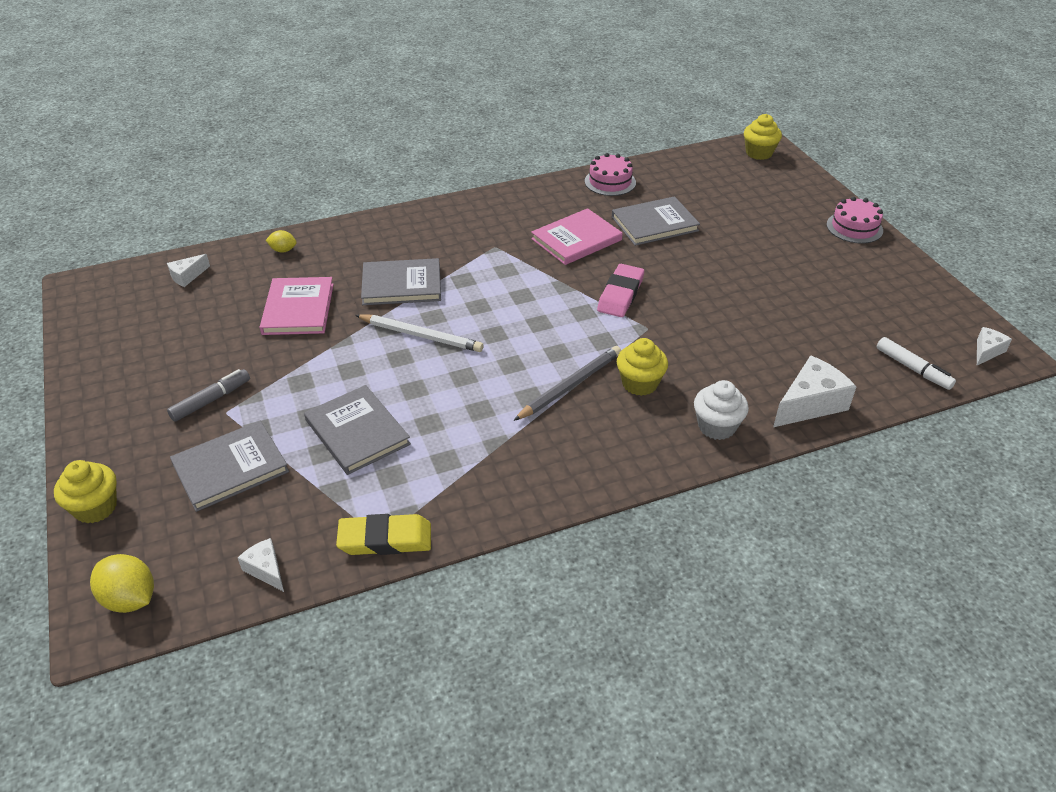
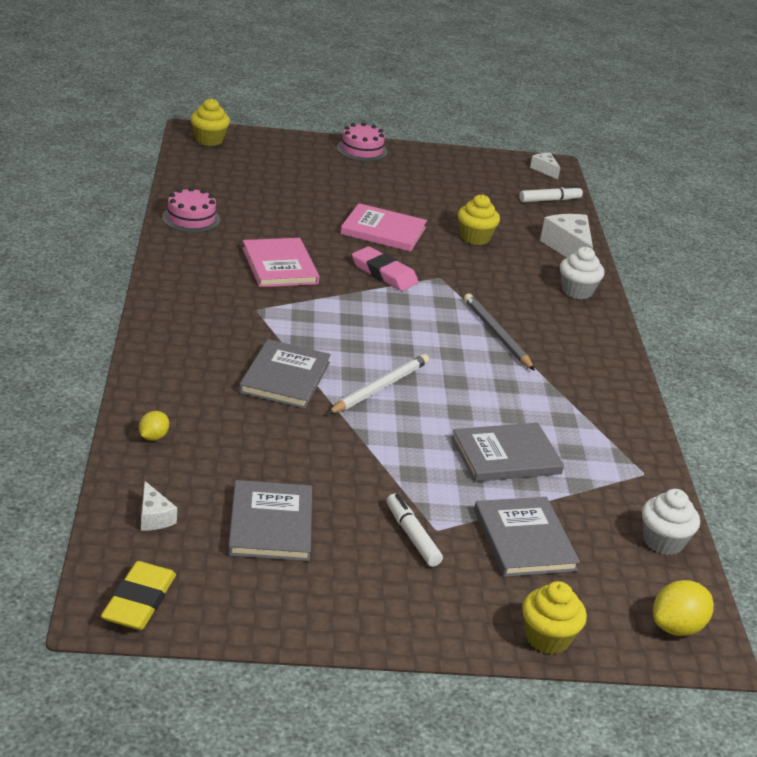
camera: 75 degrees left, 10 degrees down
grey marker [167,369,250,422] -> white marker [387,494,443,567]
white cheese [238,538,284,592] -> white cupcake [642,489,700,555]
pink book [260,277,334,335] -> pink book moved to [340,203,427,252]
yellow eraser [336,514,431,555] -> yellow eraser moved to [101,561,176,630]
grey book [612,196,700,246] -> grey book moved to [228,480,312,561]
yellow cupcake [617,338,668,396] -> yellow cupcake moved to [458,194,500,245]

